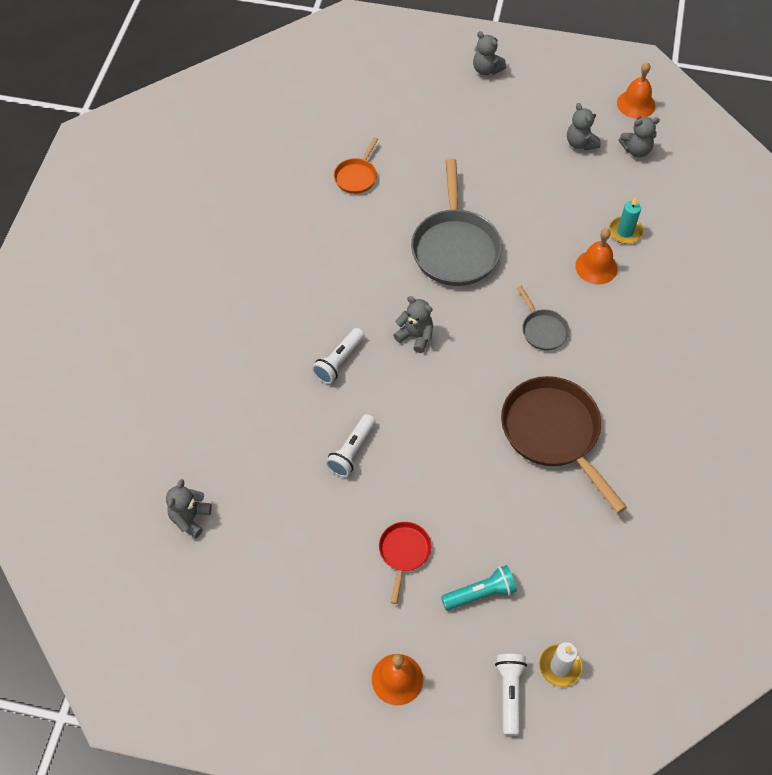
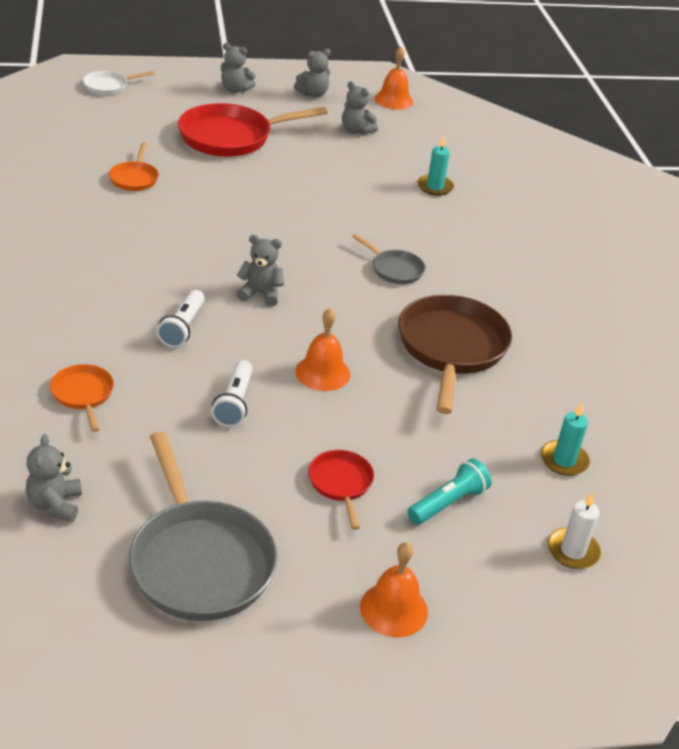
camera: 25 degrees left, 20 degrees down
grey pan [411,159,502,286] -> grey pan moved to [129,431,277,621]
white flashlight [495,654,527,736] -> none
brown pan [501,376,627,513] -> brown pan turned 60 degrees clockwise [398,295,512,414]
orange bell [575,228,618,284] -> orange bell moved to [295,308,350,391]
grey teddy bear [619,117,660,157] -> grey teddy bear moved to [294,49,331,97]
none -> orange pan [50,364,114,432]
none -> white pan [83,71,155,95]
none -> red pan [178,103,328,157]
none -> turquoise candle [541,403,590,476]

